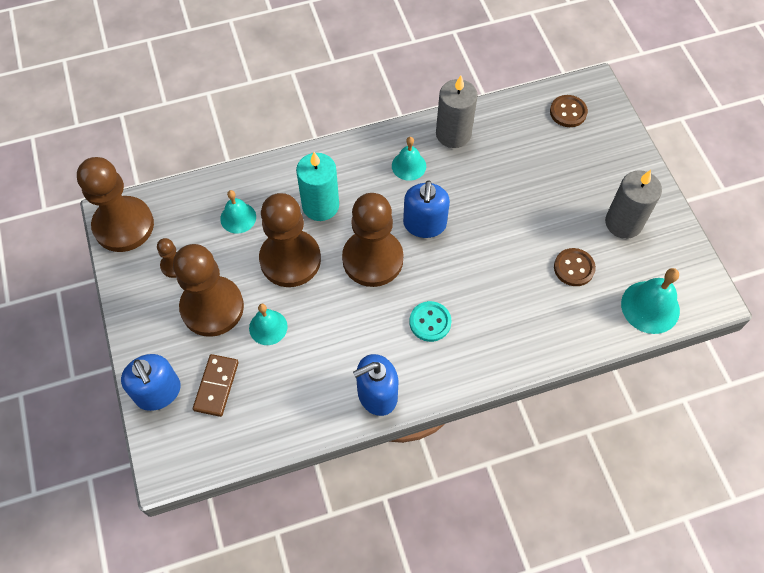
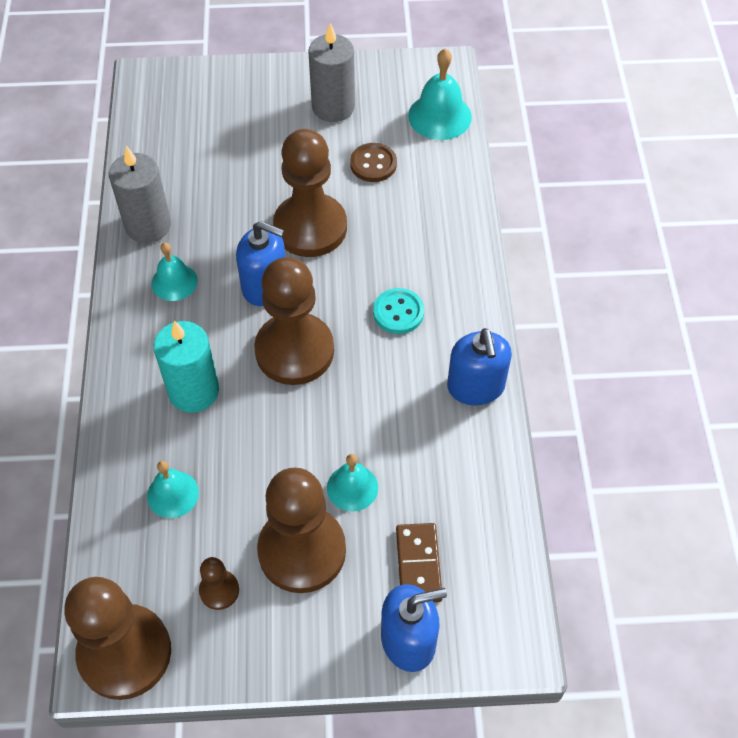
camera: 75 degrees left, 5 degrees down
brown domino [193,354,239,417] -> brown domino turned 60 degrees clockwise [396,523,443,602]
brown pawn [259,193,321,287] -> brown pawn moved to [273,129,347,257]
brown button [550,95,588,127] -> none

